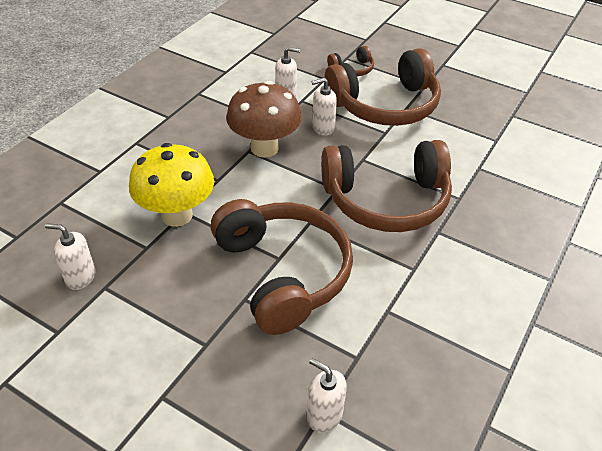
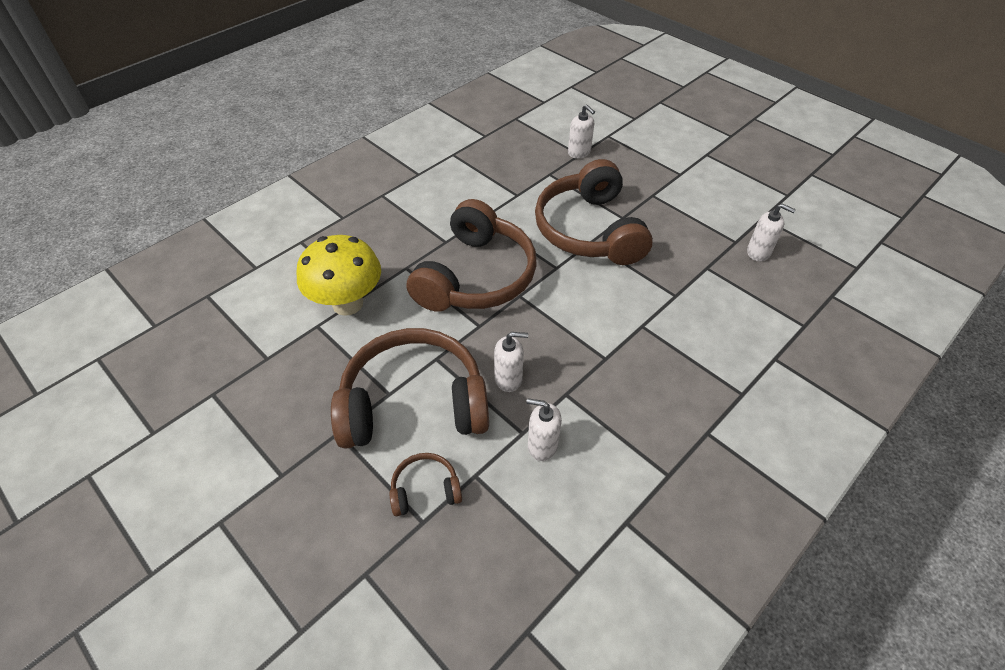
camera: 165 degrees left, 5 degrees up
yellow mushroom [129,143,214,227] -> yellow mushroom moved to [297,235,381,316]
brown mushroom [226,81,302,158] -> none
brown headphones [321,140,452,232] -> brown headphones turned 105 degrees clockwise [407,199,537,312]

